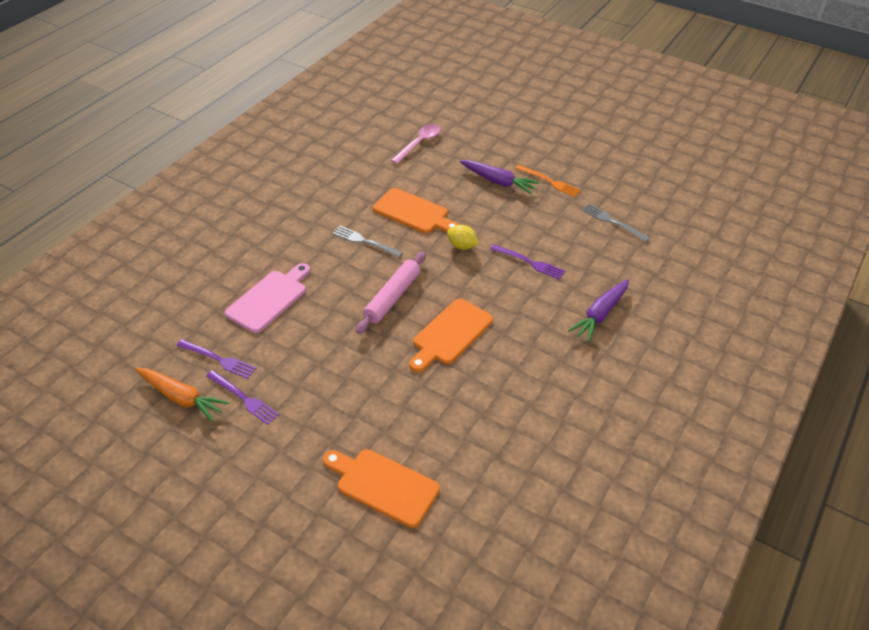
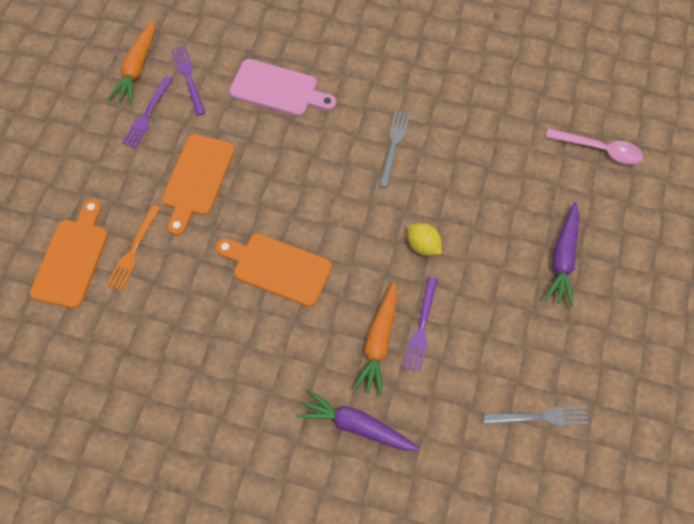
camera: 75 degrees right, 20 degrees up
purple fork [176,339,257,379] -> purple fork turned 150 degrees clockwise [171,46,205,116]
pink rolling pin [356,251,426,334] -> none
orange cutting board [373,188,459,233] -> orange cutting board moved to [162,134,235,235]
yellow lemon [447,225,479,250] -> yellow lemon turned 60 degrees counterclockwise [408,223,442,256]
orange fork [515,165,581,197] -> orange fork moved to [107,205,160,291]
grey fork [582,203,650,242] -> grey fork turned 60 degrees clockwise [483,406,589,426]
none -> orange carrot [353,282,397,397]

